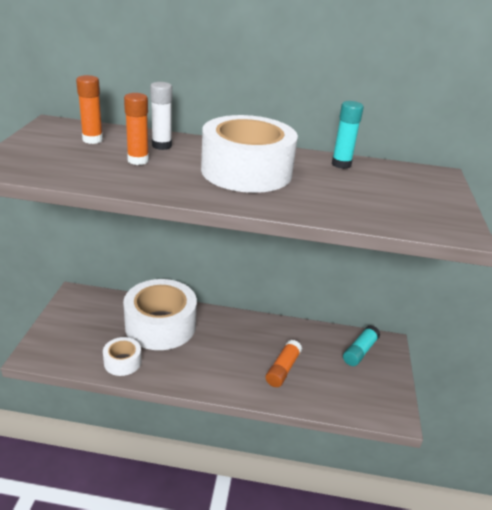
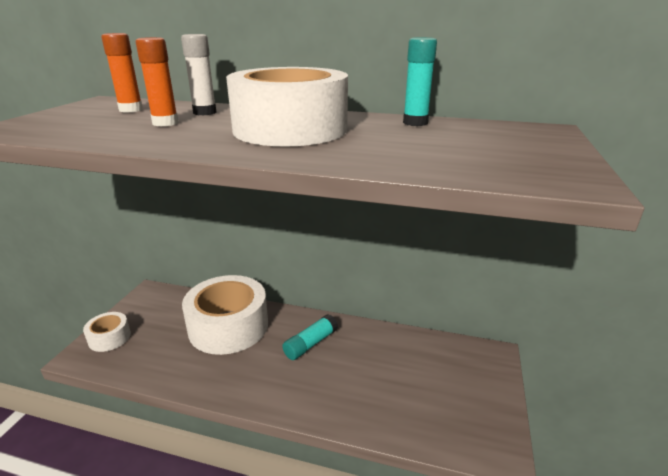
camera: 10 degrees right, 5 degrees down
white tape [103,337,142,376] -> white tape moved to [83,312,131,352]
orange glue stick [265,340,302,387] -> none
turquoise glue stick [343,325,380,366] -> turquoise glue stick moved to [282,314,338,360]

